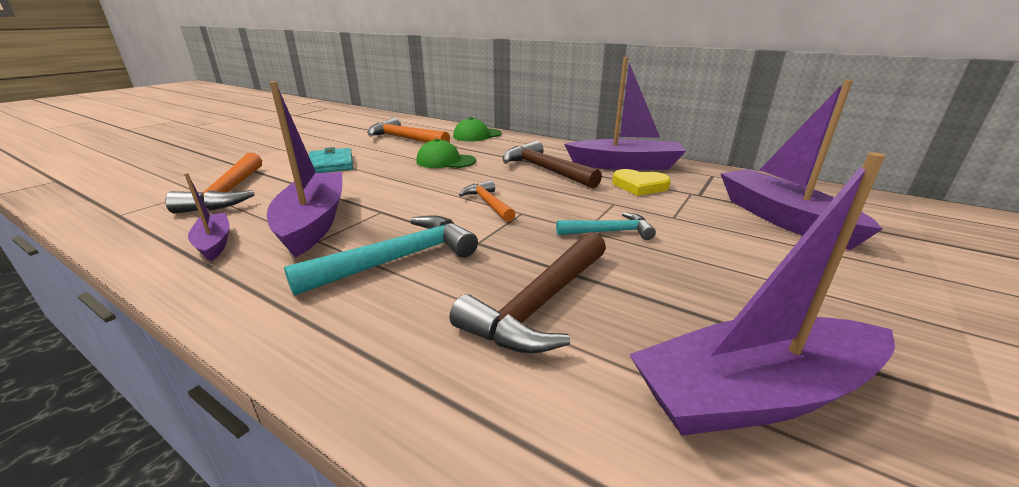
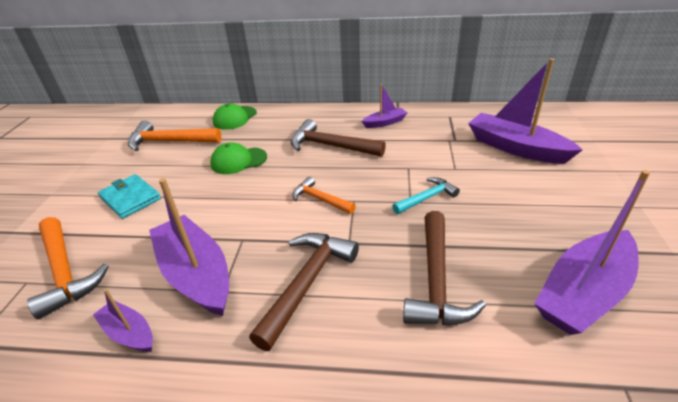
camera: 25 degrees left, 10 degrees up
turquoise hammer [284,215,478,296] -> brown hammer [249,233,359,351]
purple boat [564,57,686,170] -> purple boat [362,84,407,128], size x0.51
yellow heart [612,169,671,196] -> none

